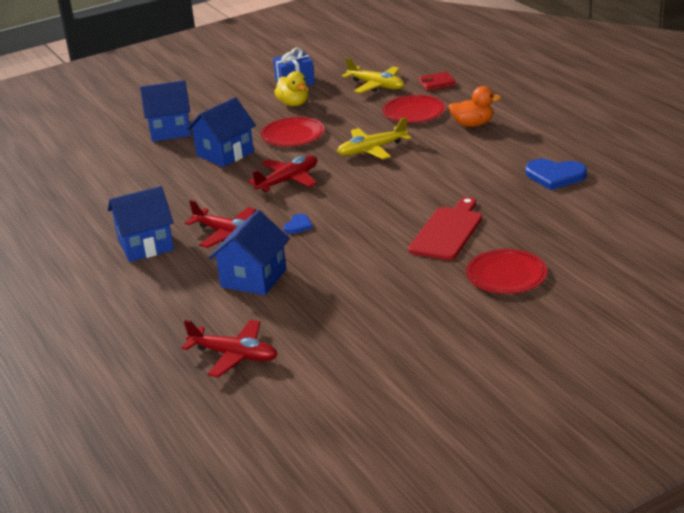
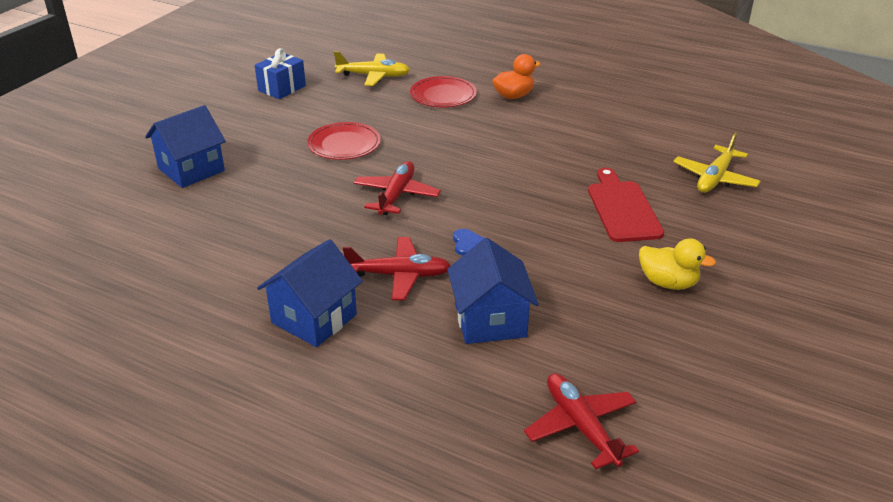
camera: 35 degrees left, 5 degrees up
red plane [182,320,278,378] -> red plane turned 105 degrees counterclockwise [524,373,639,470]
blue house [187,97,256,167] -> none
yellow duck [274,71,308,106] -> yellow duck moved to [639,238,716,290]
yellow plane [337,117,411,159] -> yellow plane moved to [673,133,761,193]
red wallet [419,72,456,91] -> none
red plate [466,249,547,294] -> none
blue heart [526,159,587,190] -> none

